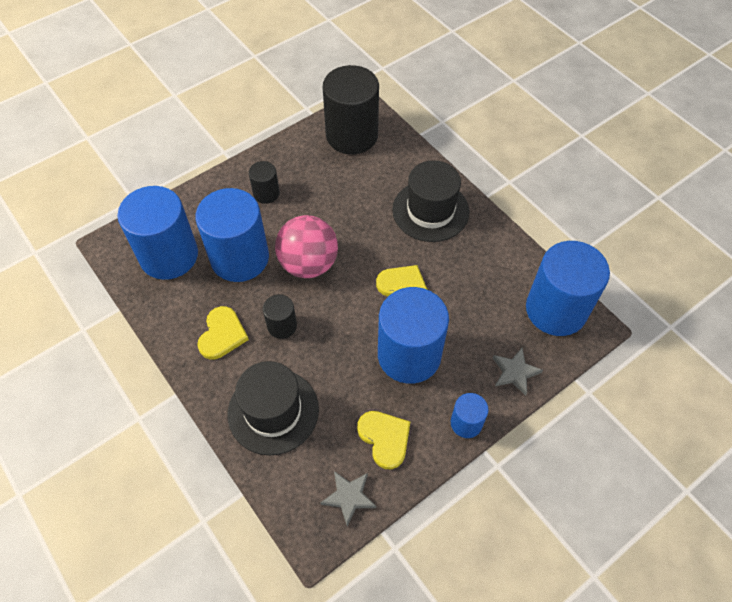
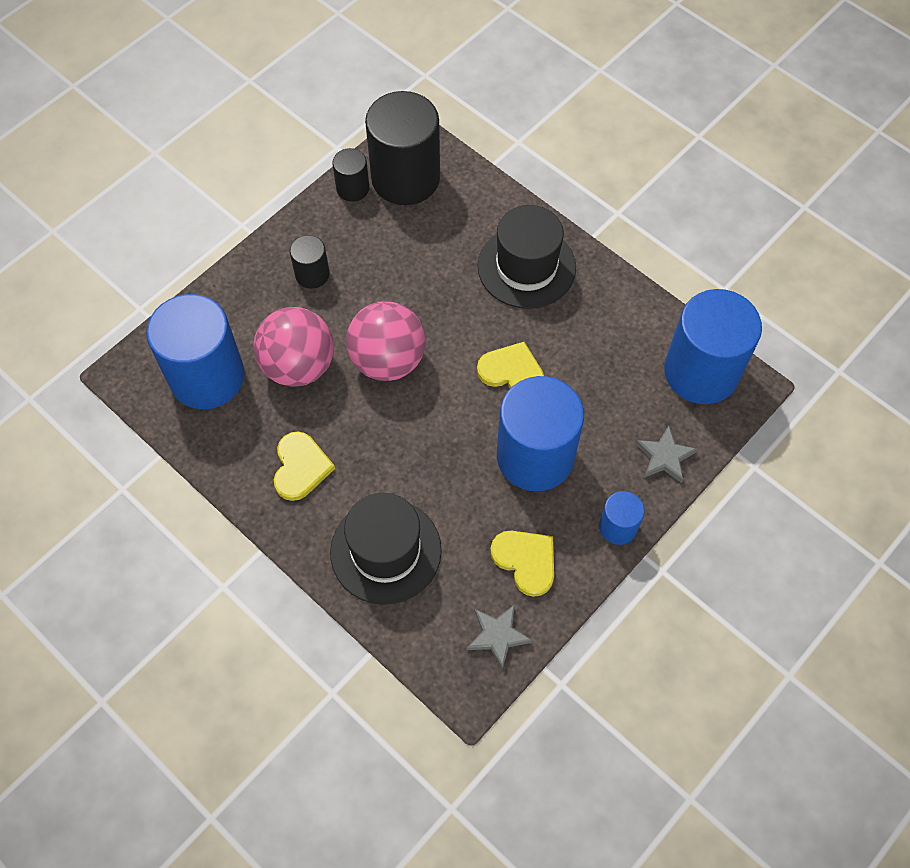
camera: 10 degrees left, 5 degrees up
blue cylinder [195,188,269,282] -> pink ball [254,307,334,387]
black cylinder [263,294,297,339] -> black cylinder moved to [332,148,369,202]

